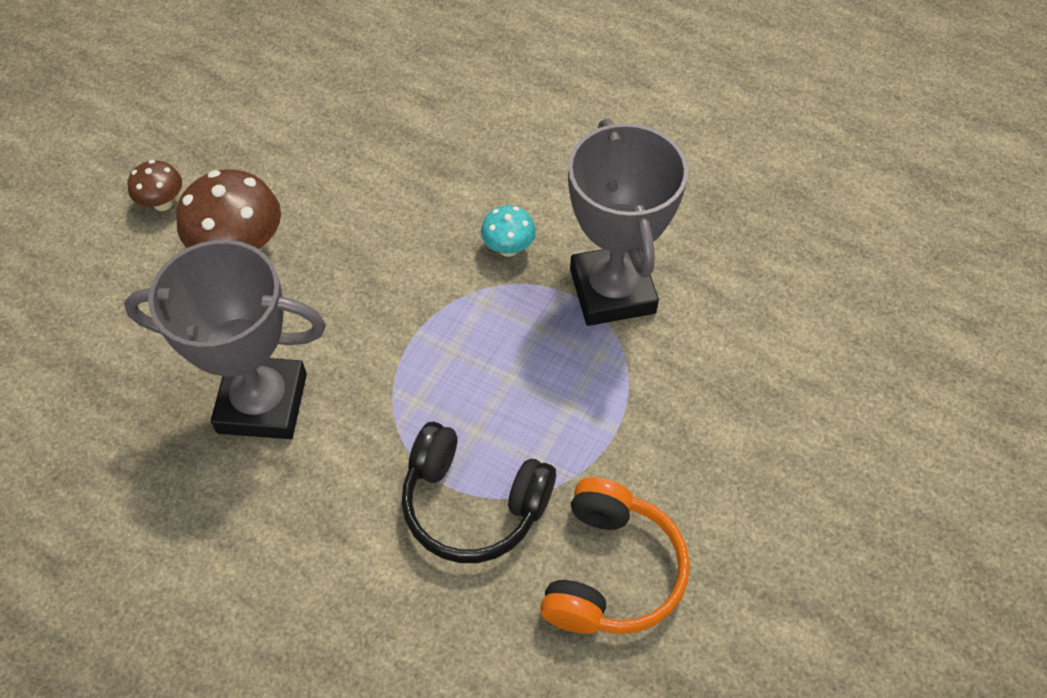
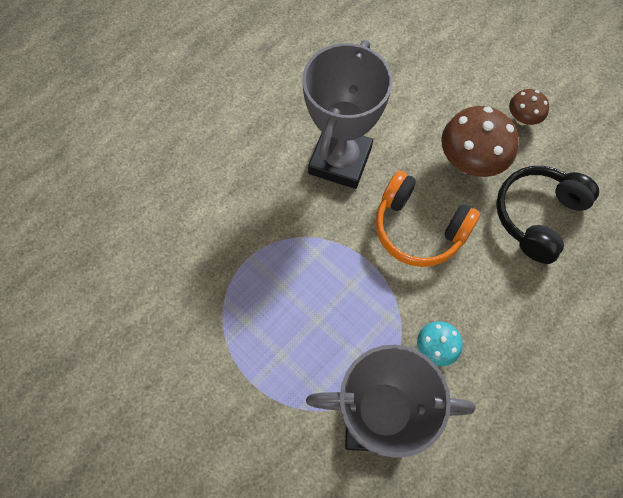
camera: 105 degrees right, 10 degrees up
black headphones [402,422,556,563] -> black headphones moved to [496,166,599,264]
orange headphones [540,477,690,634] -> orange headphones moved to [375,171,480,267]

